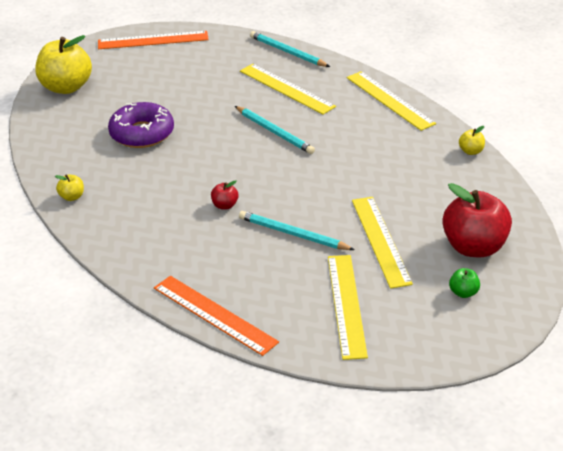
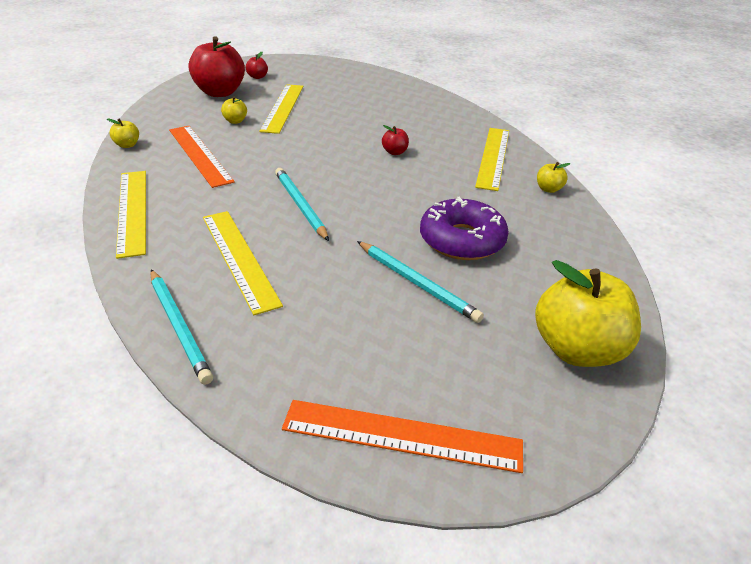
camera: 165 degrees left, 0 degrees up
orange ruler [154,276,279,356] -> orange ruler moved to [169,126,235,188]
turquoise pencil [239,211,355,250] -> turquoise pencil moved to [357,241,484,323]
yellow ruler [328,255,368,360] -> yellow ruler moved to [475,128,509,191]
green apple [449,268,480,298] -> red apple [246,52,268,79]
none -> yellow apple [221,97,247,124]

